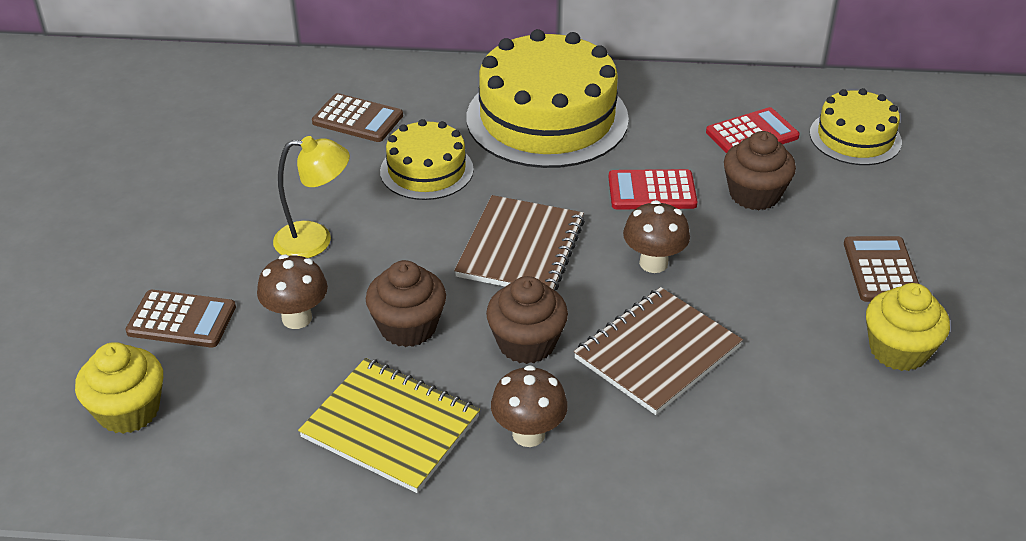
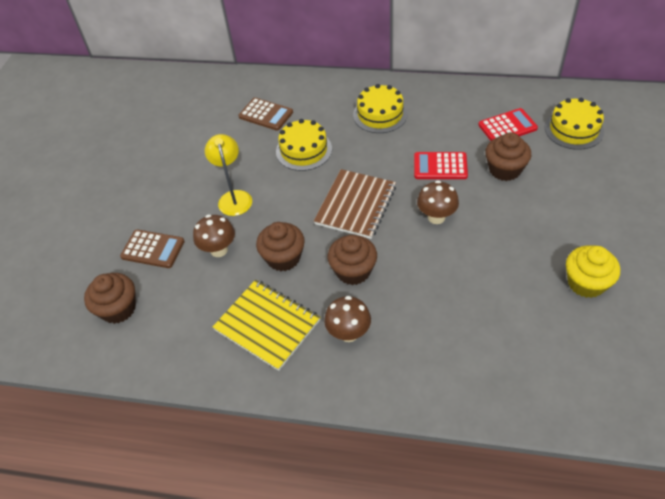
camera: 10 degrees right, 10 degrees up
yellow cupcake [75,342,163,434] -> brown cupcake [84,273,136,324]
yellow lamp [273,136,350,258] -> yellow lamp turned 105 degrees counterclockwise [205,134,252,216]
yellow cake [467,29,629,168] -> yellow cake [353,84,408,133], size x0.55
brown notebook [574,287,743,415] -> none
brown calculator [844,236,919,302] -> none

